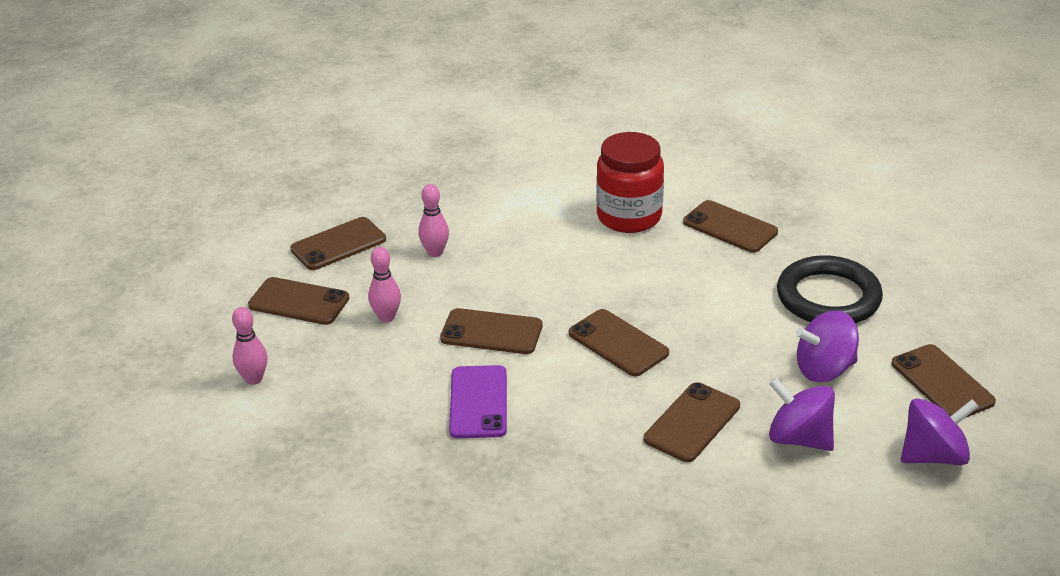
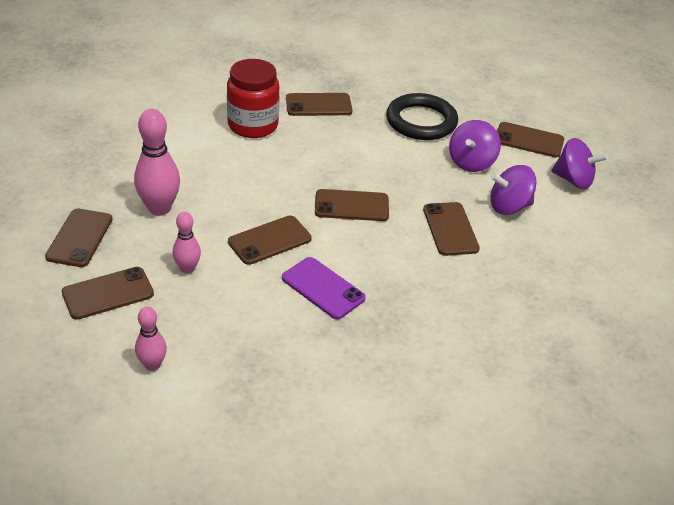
camera: 50 degrees left, 5 degrees up
pink bowling pin [418,184,449,257] -> pink bowling pin [134,109,180,216], size x1.72
purple spinning top [901,398,979,465] -> purple spinning top turned 90 degrees clockwise [551,138,608,189]

